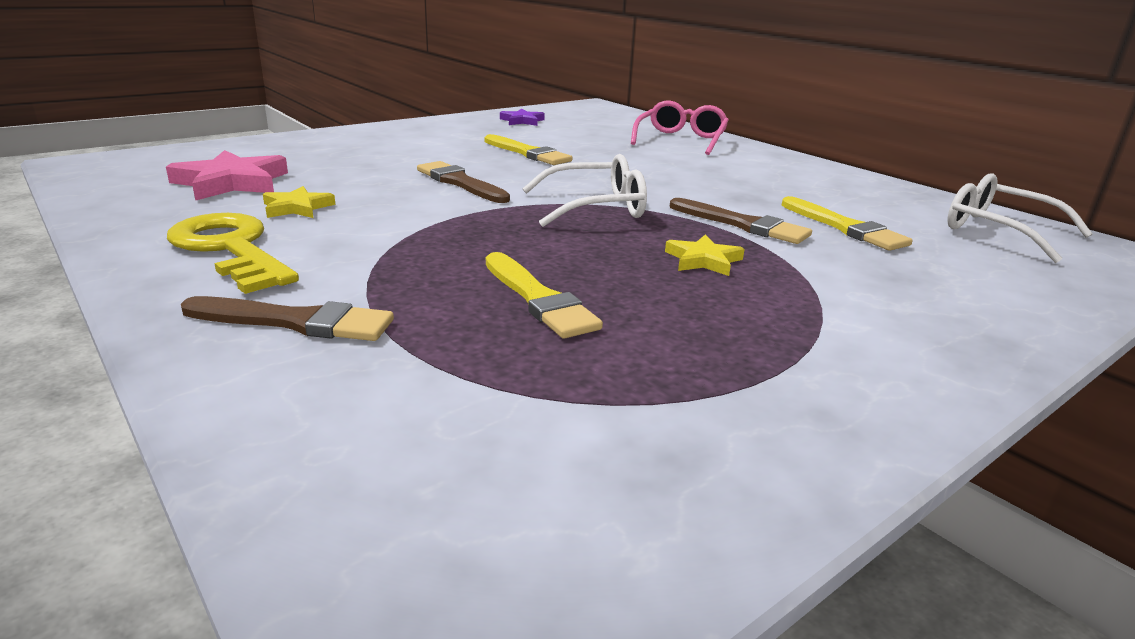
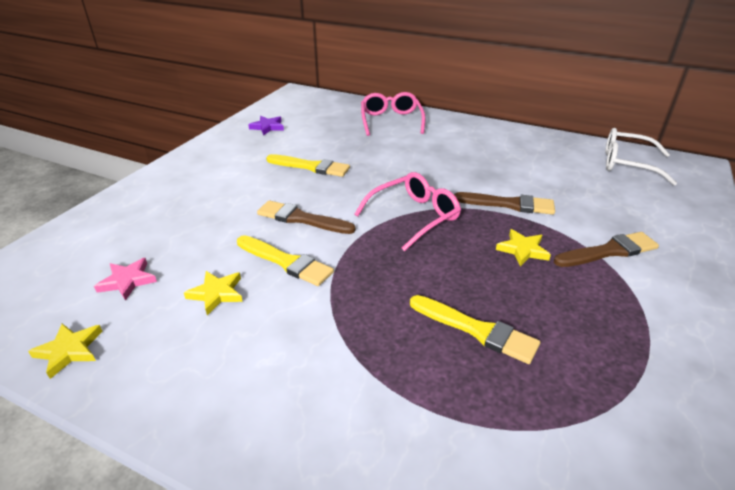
camera: 25 degrees left, 10 degrees up
pink star [166,150,288,201] -> pink star [94,258,157,301], size x0.58
yellow key [167,213,299,294] -> none
brown brush [181,296,394,341] -> brown brush moved to [554,232,659,267]
white glasses [522,154,647,227] -> pink glasses [354,172,461,251]
yellow brush [781,196,913,251] -> yellow brush moved to [237,235,334,286]
none -> yellow star [28,324,103,379]

